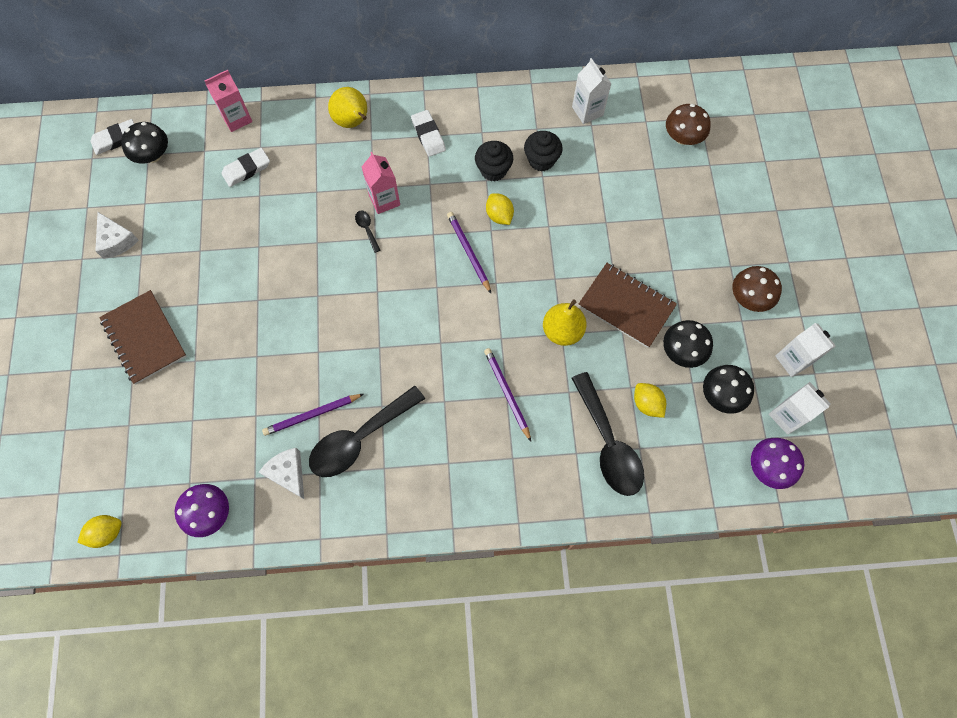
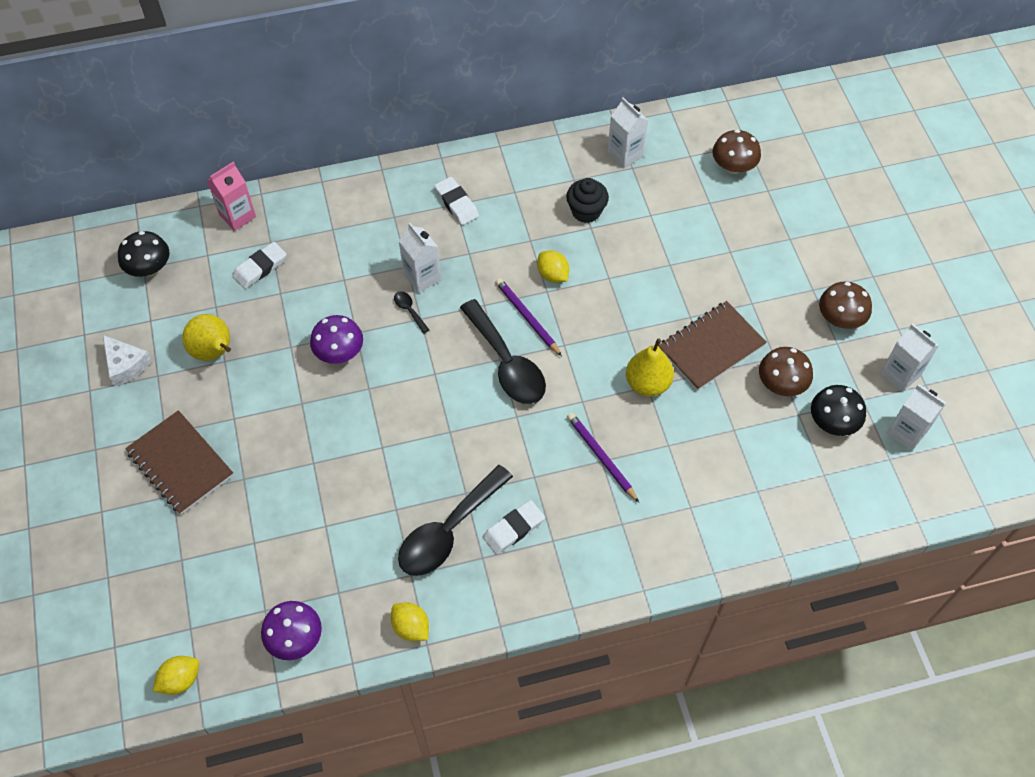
camera: 10 degrees left, 10 degrees down
white eraser [91,119,134,155] -> white eraser moved to [483,500,545,555]
white cheese [259,448,304,499] -> none
purple pencil [262,394,364,436] -> none
yellow pear [328,87,367,128] -> yellow pear moved to [182,314,231,361]
pink carton [361,152,400,214] -> white carton [399,223,441,293]
black cupcake [475,141,513,181] -> none
black spoon [571,372,644,496] -> black spoon moved to [460,299,546,404]
brown notebook [579,263,677,348] -> brown notebook turned 60 degrees counterclockwise [658,301,767,391]
yellow lemon [634,383,666,418] -> yellow lemon moved to [391,603,429,641]
black mushroom [663,320,713,368] -> brown mushroom [759,347,813,396]
purple mushroom [751,438,804,489] -> purple mushroom moved to [310,315,363,364]

